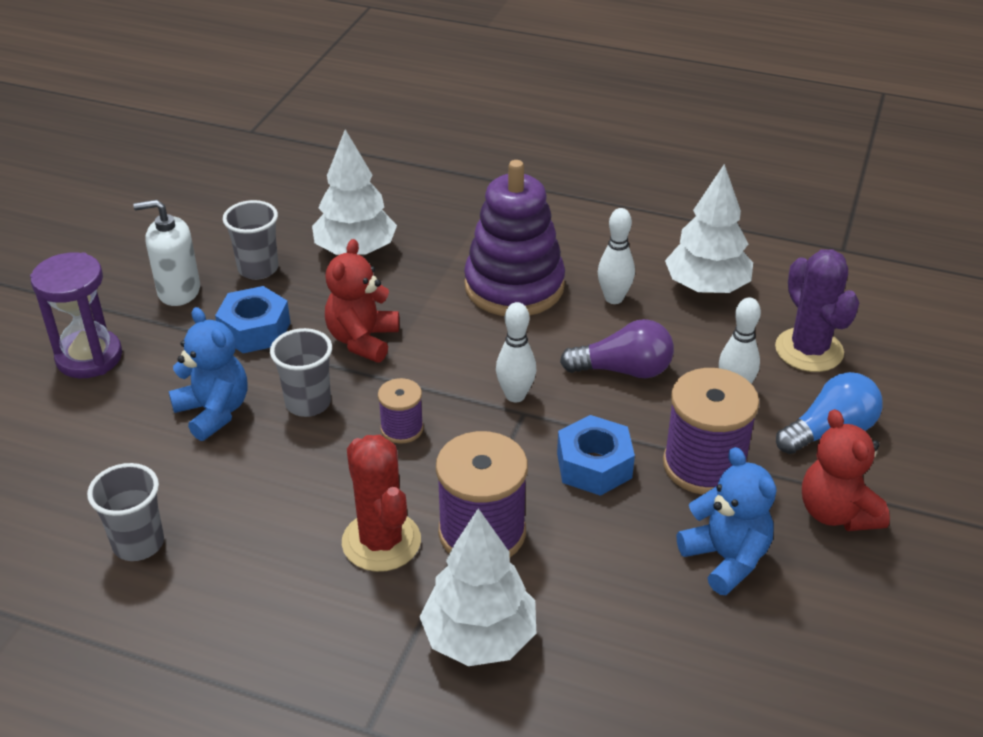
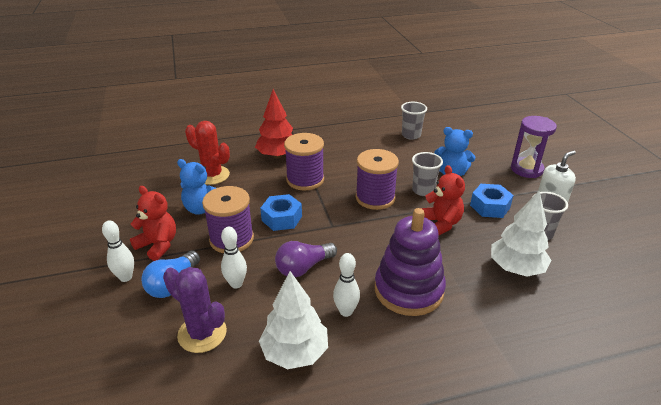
camera: 145 degrees right, 5 degrees down
red cactus [342,435,421,572] -> red cactus moved to [185,121,230,185]
purple spool [378,378,423,444] -> purple spool [355,149,399,210], size x1.87
white tree [419,508,536,666] -> red tree [255,89,293,158]
white bowling pin [496,302,536,402] -> white bowling pin moved to [102,220,134,282]

